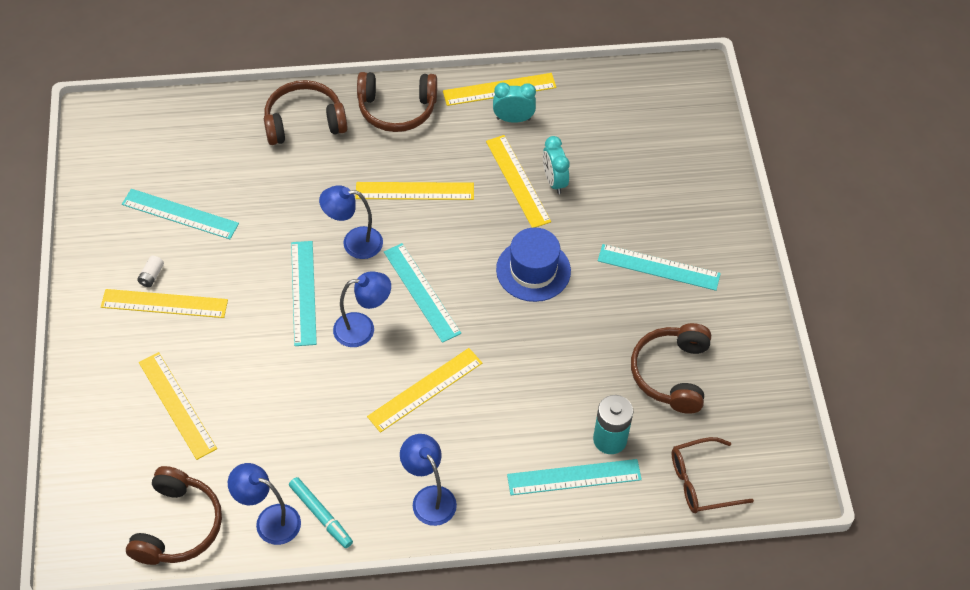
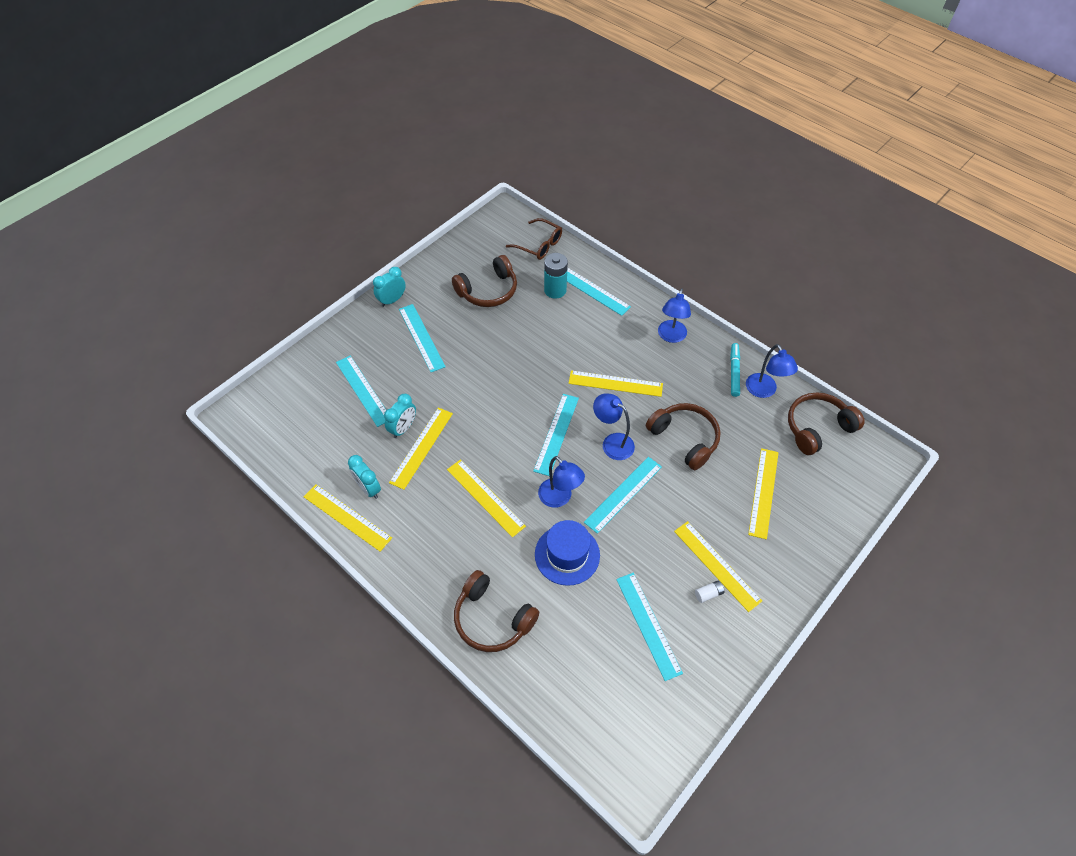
camera: 130 degrees left, 0 degrees up
brown headphones [357,72,437,132] -> brown headphones moved to [646,403,721,470]
blue hat [496,227,571,302] -> blue hat moved to [535,520,600,586]
none -> turquoise ruler [336,356,386,427]
none -> turquoise clock [373,267,406,307]

